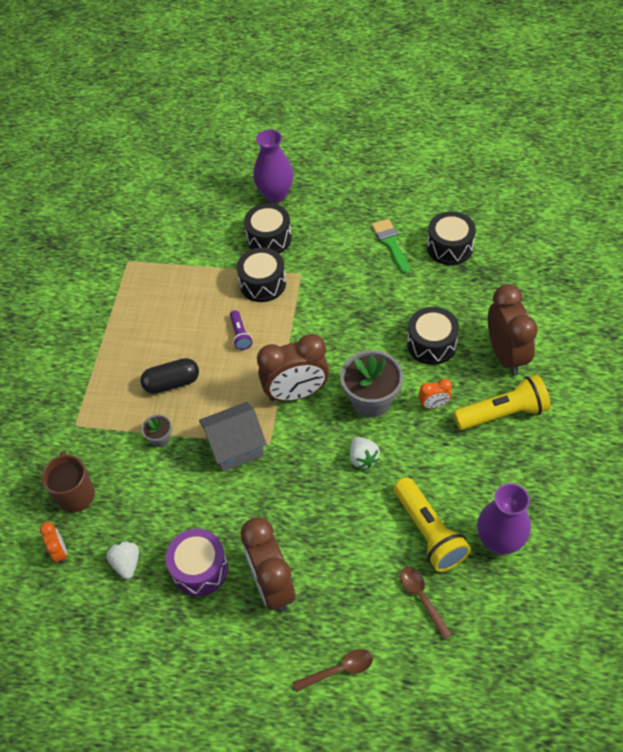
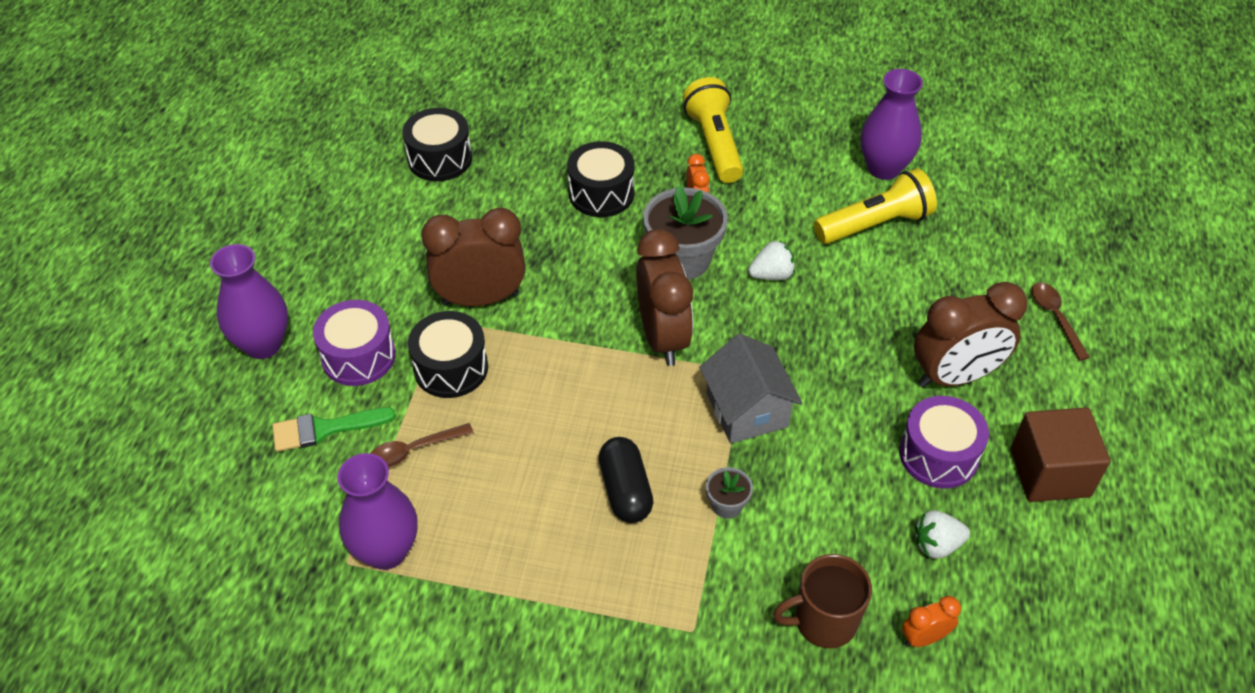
camera: 90 degrees left, 5 degrees down
purple flashlight [230,310,253,350] -> none
black drum [244,203,292,254] -> purple drum [313,300,396,386]
green brush [372,219,410,274] -> green brush moved to [272,407,396,452]
brown spoon [400,567,452,639] -> brown spoon moved to [370,423,474,467]
brown clock [488,284,538,376] -> brown clock moved to [421,207,525,306]
none -> purple vase [338,453,418,570]
none -> brown cube [1010,407,1110,502]

